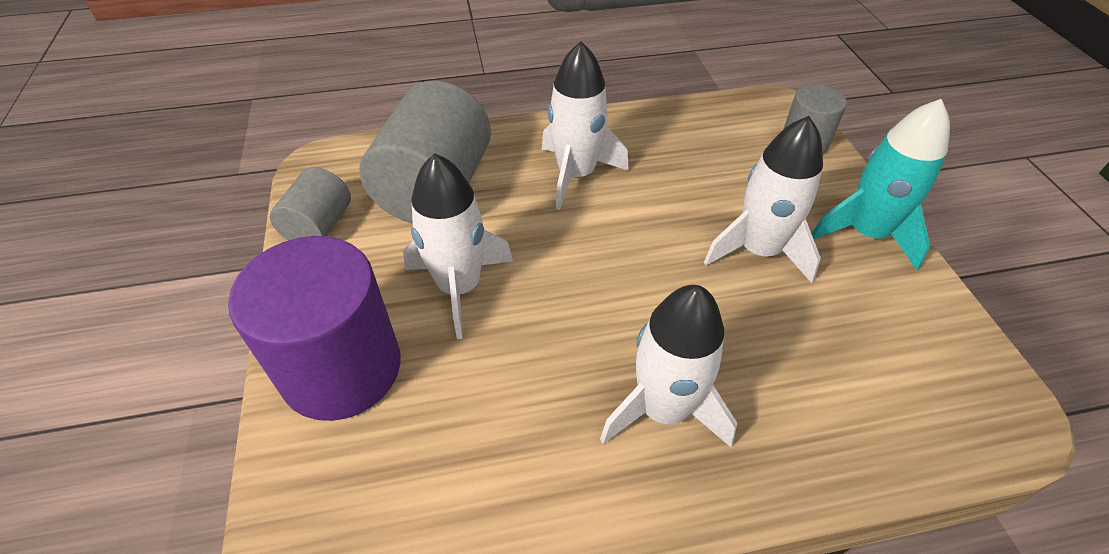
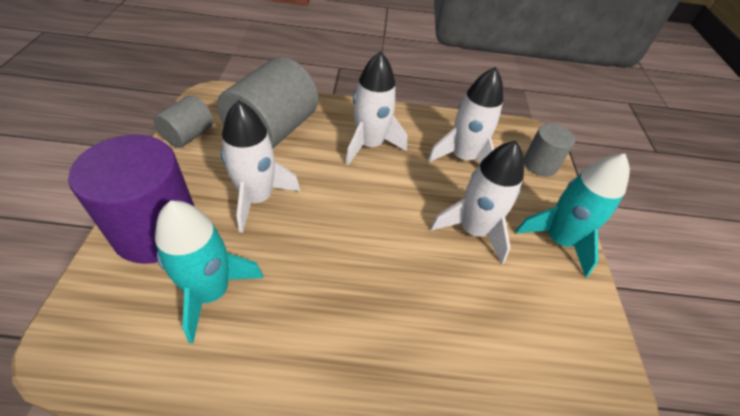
camera: 10 degrees right, 0 degrees up
white rocket [600,285,737,447] -> white rocket moved to [427,67,503,163]
none -> turquoise rocket [155,201,264,343]

